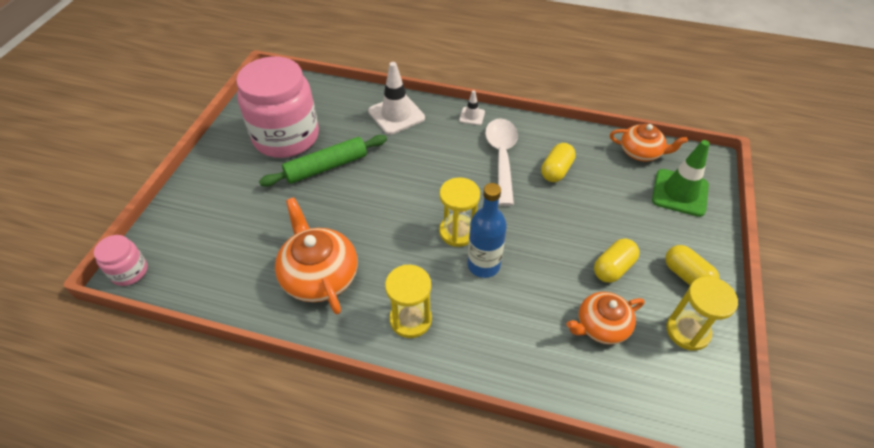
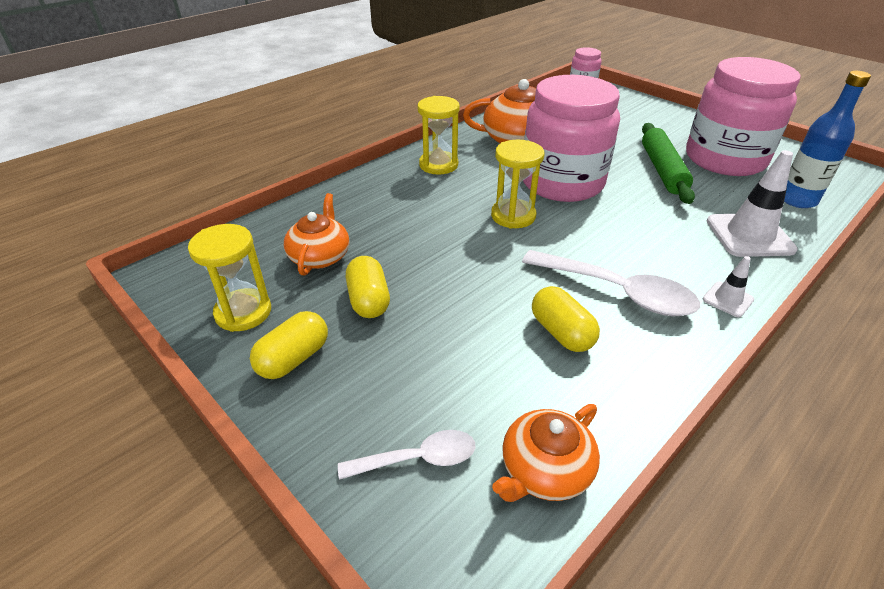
camera: 120 degrees right, 10 degrees down
blue bottle [467,183,507,278] -> blue bottle moved to [784,71,871,208]
green traffic cone [652,140,710,217] -> white spoon [338,430,475,480]
yellow capsule [665,245,719,285] -> yellow capsule turned 45 degrees counterclockwise [250,311,328,379]
none -> pink jar [523,75,620,202]

